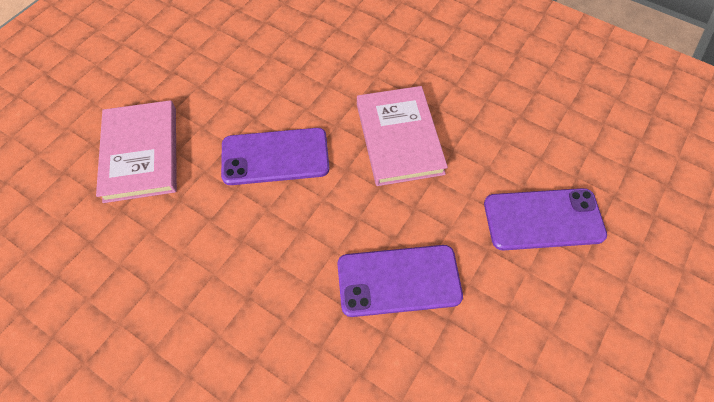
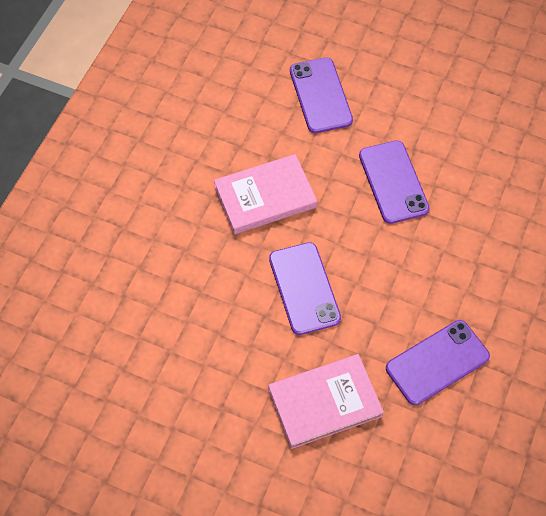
camera: 100 degrees left, 0 degrees up
none -> purple phone [386,320,490,405]

